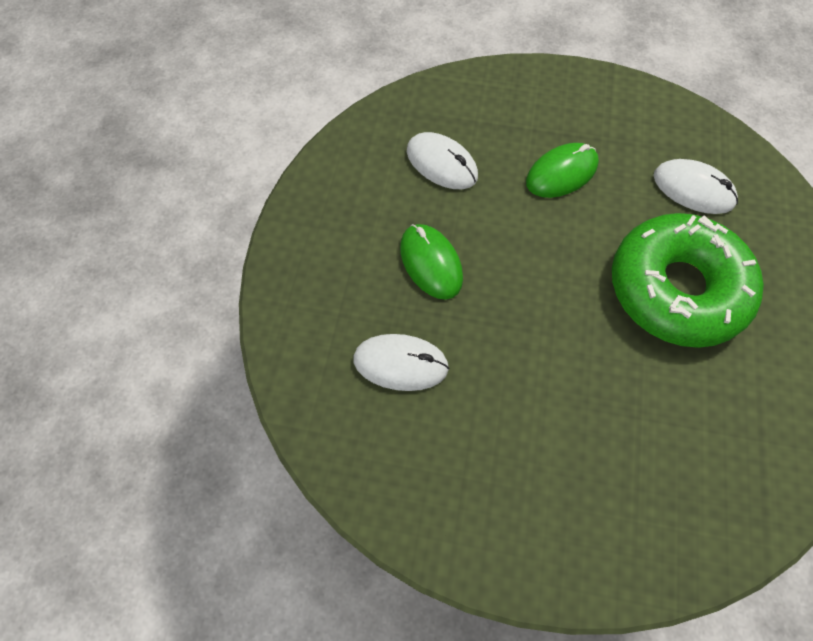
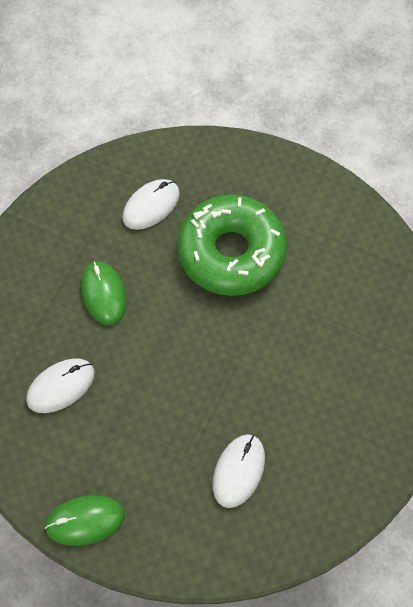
camera: 75 degrees left, 0 degrees up
green mouse [400,224,463,300] -> green mouse moved to [44,495,125,546]

